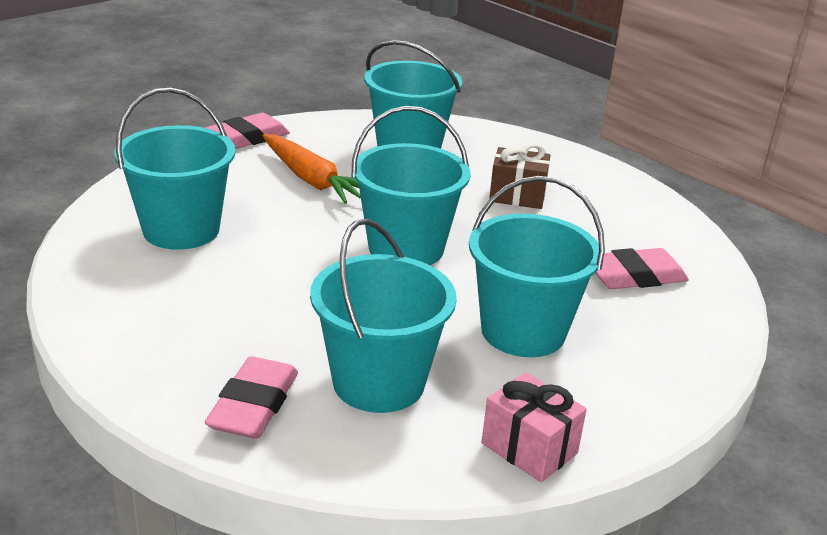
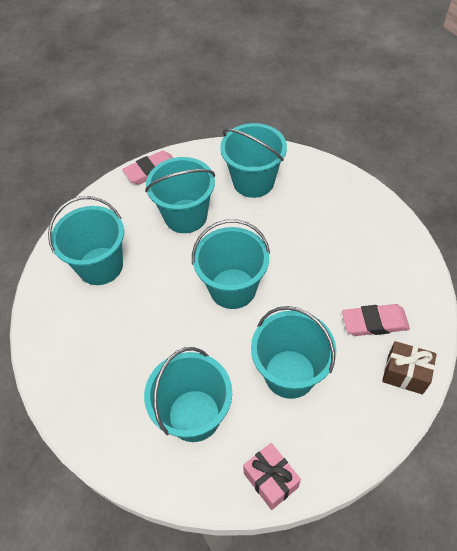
camera: 15 degrees right, 25 degrees up
pink eraser [205,356,298,439] -> none
orange carrot [263,134,361,204] -> turquoise bucket [145,157,215,233]
brown gift [489,143,550,209] -> brown gift moved to [382,341,437,395]

